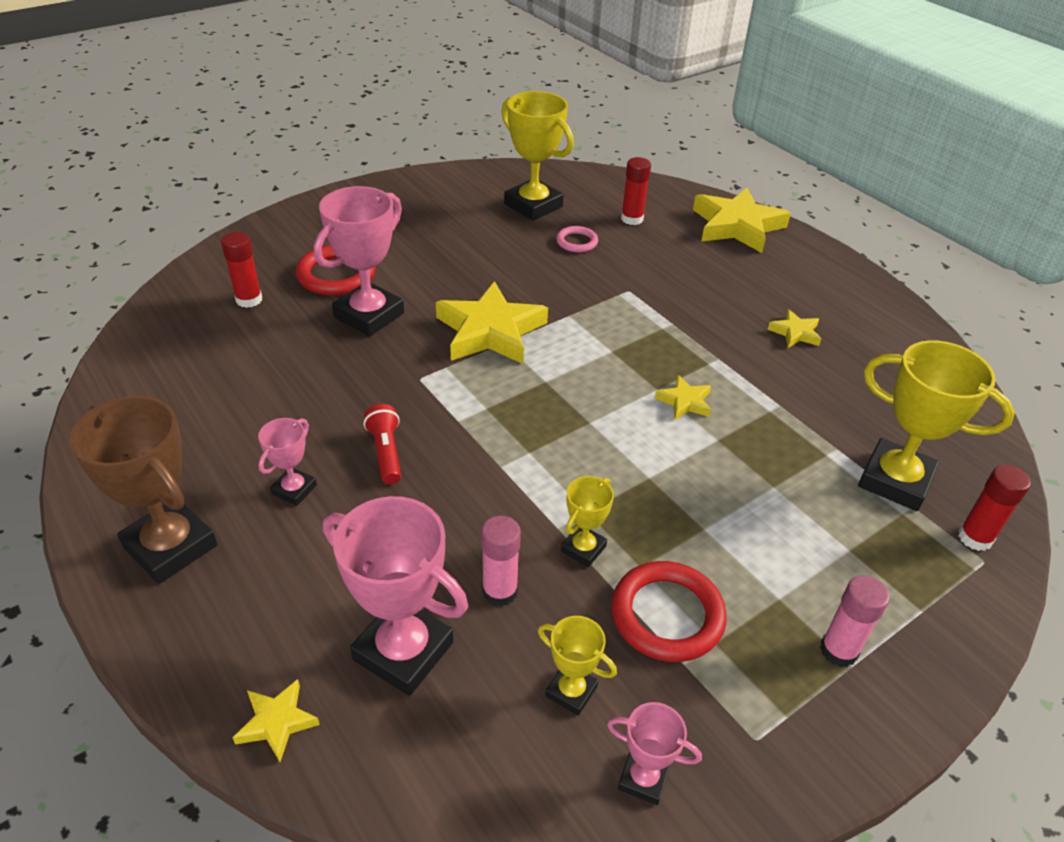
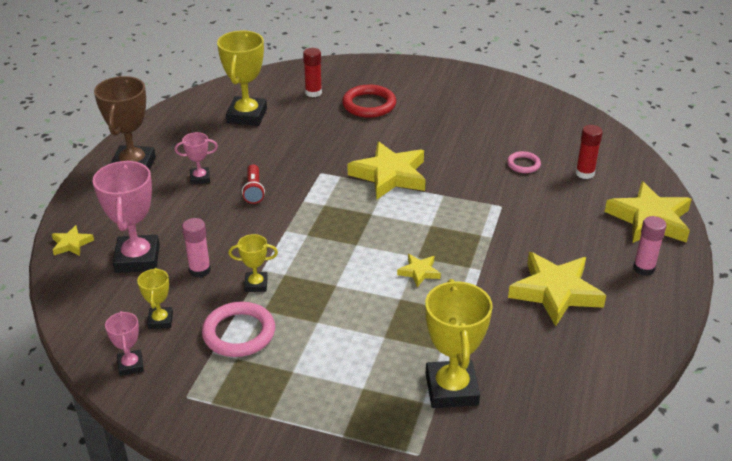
camera: 55 degrees right, 5 degrees down
pink trophy [314,186,404,336] -> none
red flashlight [364,404,401,484] -> red flashlight turned 135 degrees clockwise [242,164,265,204]
yellow trophy [501,91,574,221] -> yellow trophy moved to [217,31,267,126]
red ring [611,561,727,662] -> pink ring [202,302,275,357]
yellow star [768,309,821,348] -> yellow star [508,252,606,326], size x2.11
pink glue stick [820,575,890,667] -> pink glue stick moved to [633,216,666,276]
red glue stick [958,465,1031,551] -> none

